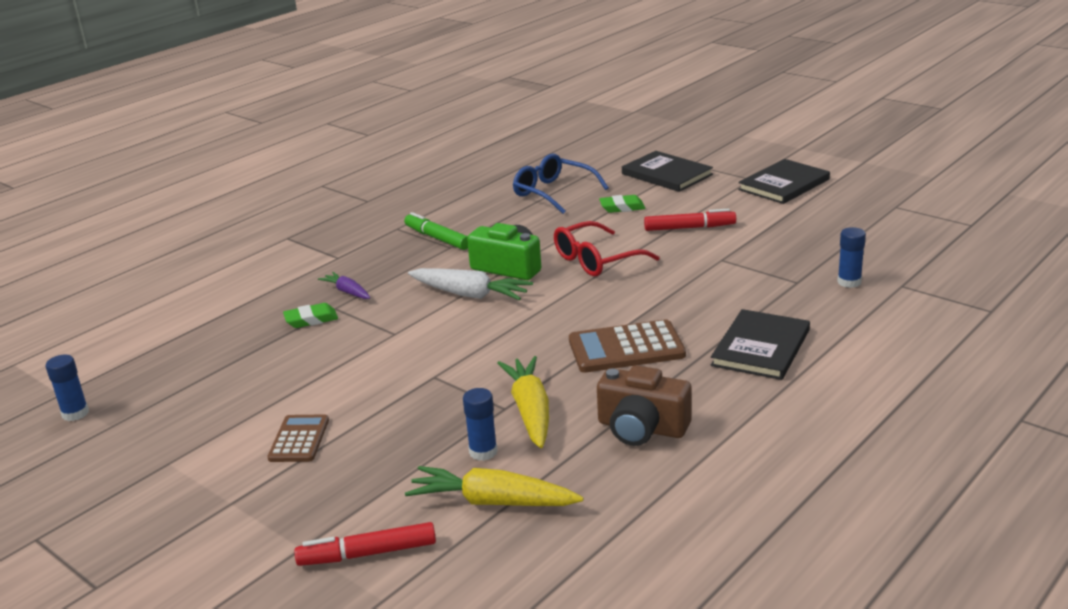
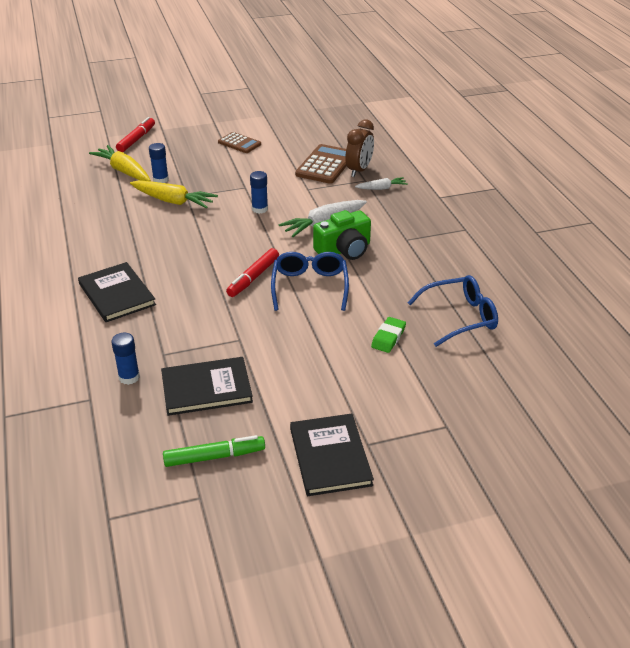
camera: 120 degrees right, 10 degrees up
blue glue stick [45,354,89,421] -> blue glue stick moved to [250,171,268,214]
green eraser [283,303,338,328] -> brown clock [345,119,374,177]
purple carrot [318,272,370,299] -> white carrot [355,177,408,190]
green marker [404,212,468,250] -> green marker moved to [163,435,265,467]
yellow carrot [405,466,583,506] -> yellow carrot turned 90 degrees counterclockwise [89,145,151,181]
red glasses [554,221,660,276] -> blue glasses [271,252,349,311]
brown calculator [569,319,686,373] -> brown calculator moved to [295,144,347,184]
brown camera [597,365,692,446] -> none
black book [622,151,713,192] -> black book moved to [161,357,253,416]
red marker [644,209,736,231] -> red marker moved to [226,248,279,297]

